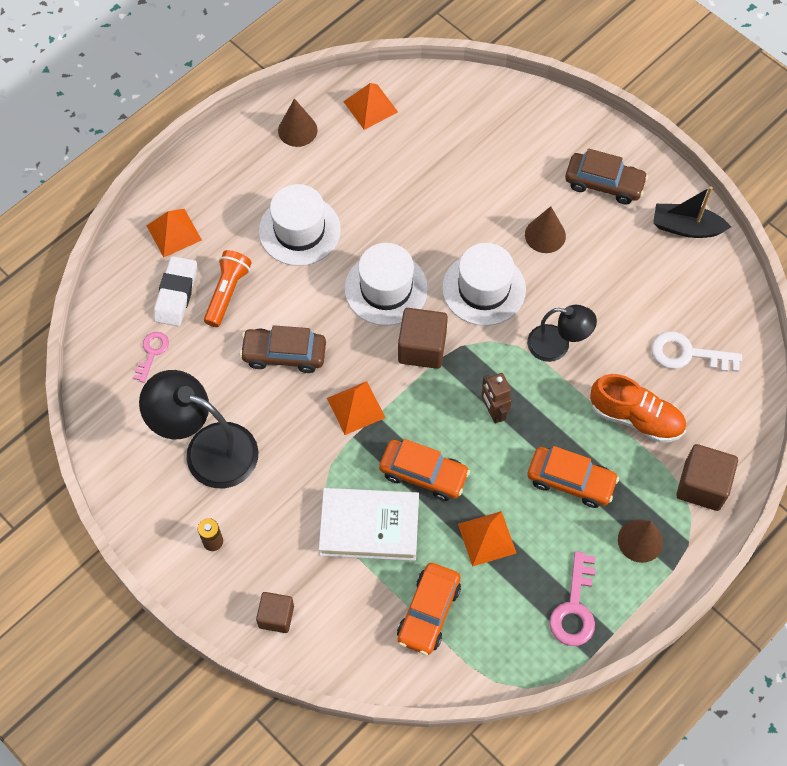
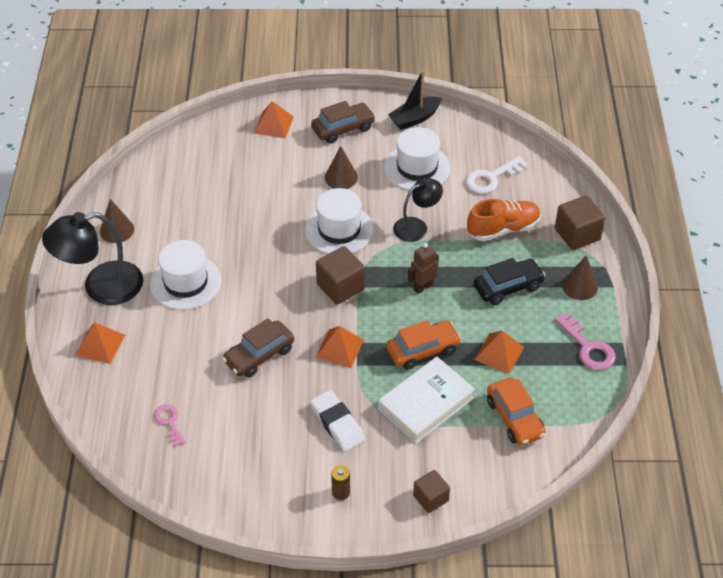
camera: 45 degrees left, 15 degrees down
black lamp [139,370,259,488] -> black lamp moved to [42,212,143,305]
white eraser [153,256,197,326] -> white eraser moved to [310,390,365,452]
orange flashlight [204,250,252,327] -> none
orange pyramid [343,83,398,130] -> orange pyramid moved to [254,101,294,138]
white hat [344,243,428,326] -> white hat moved to [384,127,450,190]
brown robot [481,373,512,423] -> brown robot turned 120 degrees clockwise [408,243,439,294]
orange car [528,446,619,508] -> black car [474,258,546,305]

